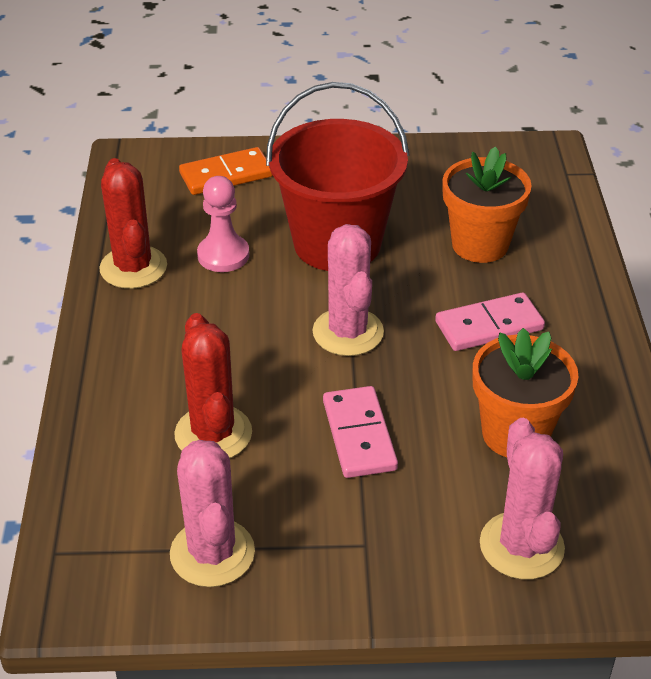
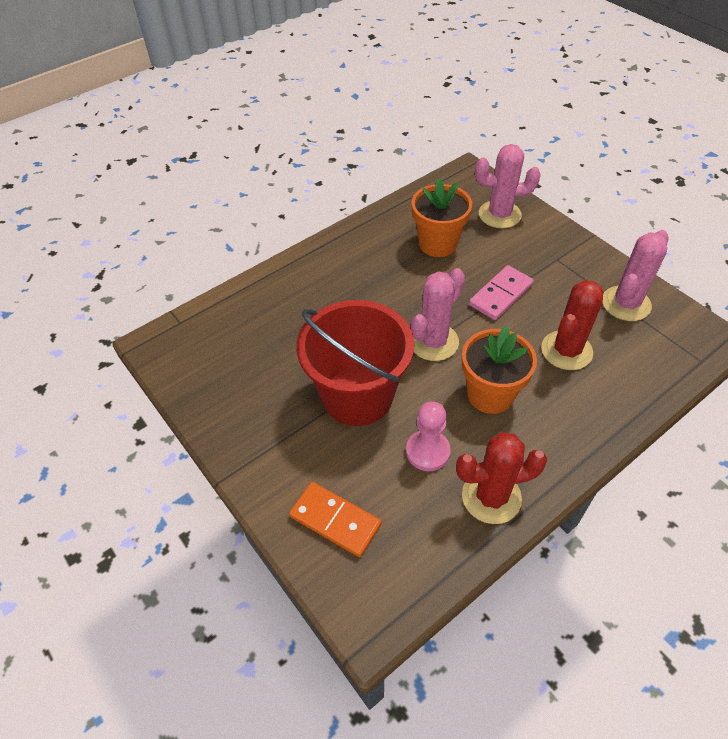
camera: 125 degrees left, 10 degrees up
red cactus [99,158,167,289] -> red cactus turned 45 degrees clockwise [456,432,547,524]
pink domino [435,292,545,351] -> none
orange flower pot [442,146,532,263] -> orange flower pot moved to [462,325,537,414]
pink cactus [480,418,565,580] -> pink cactus turned 45 degrees clockwise [475,144,541,229]

